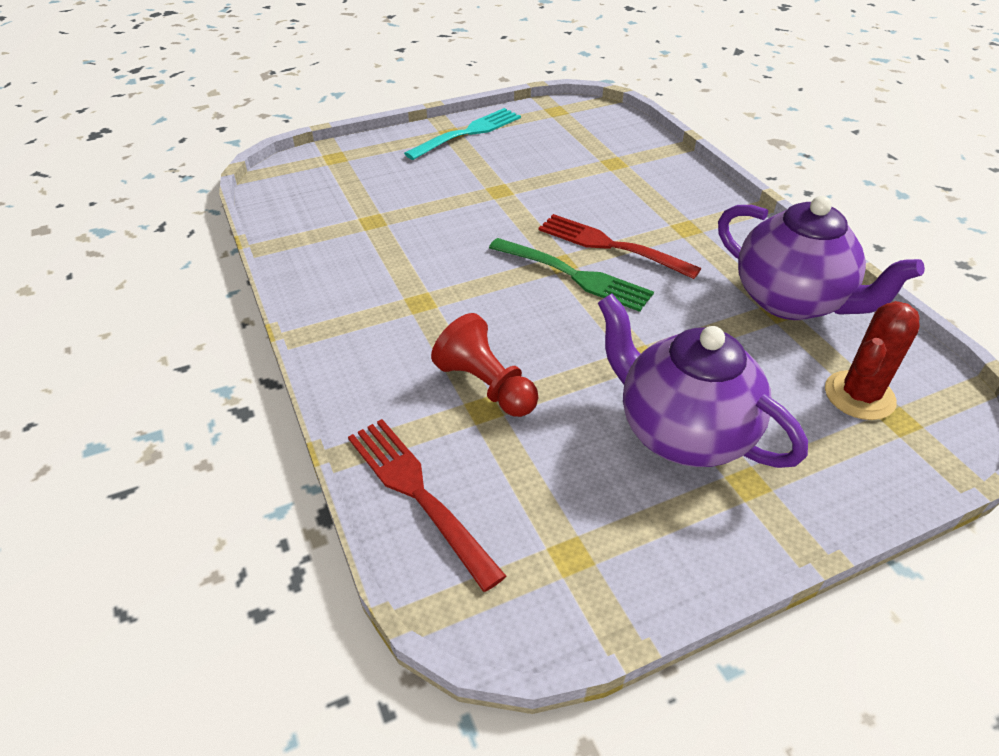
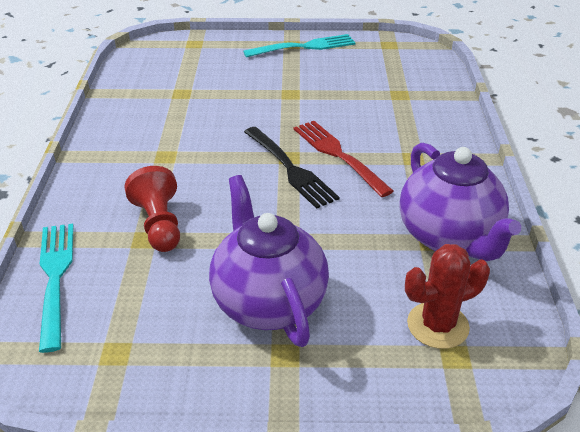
camera: 25 degrees right, 5 degrees down
red fork [348,419,506,592] -> turquoise fork [39,224,74,353]
green fork [489,238,654,312] -> black fork [244,127,340,209]

